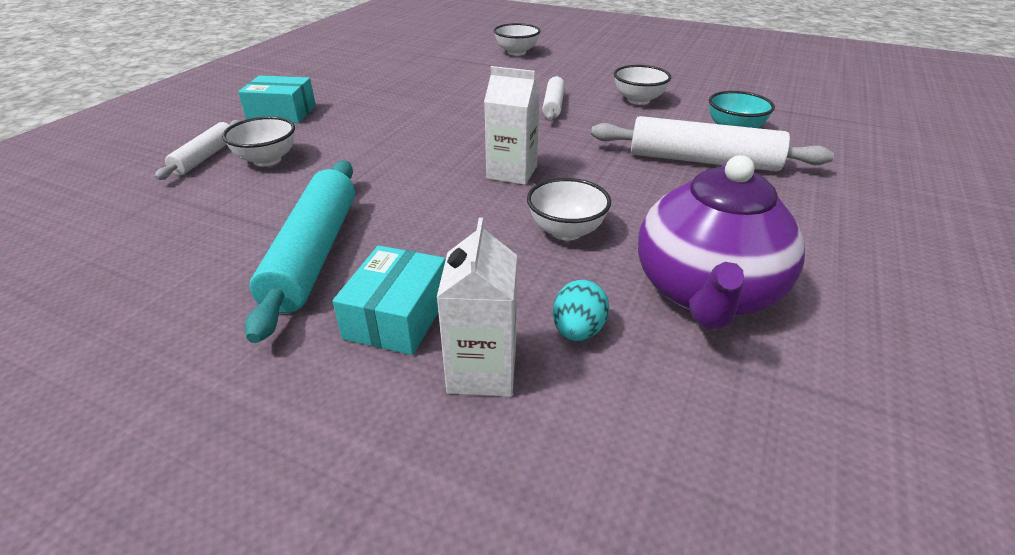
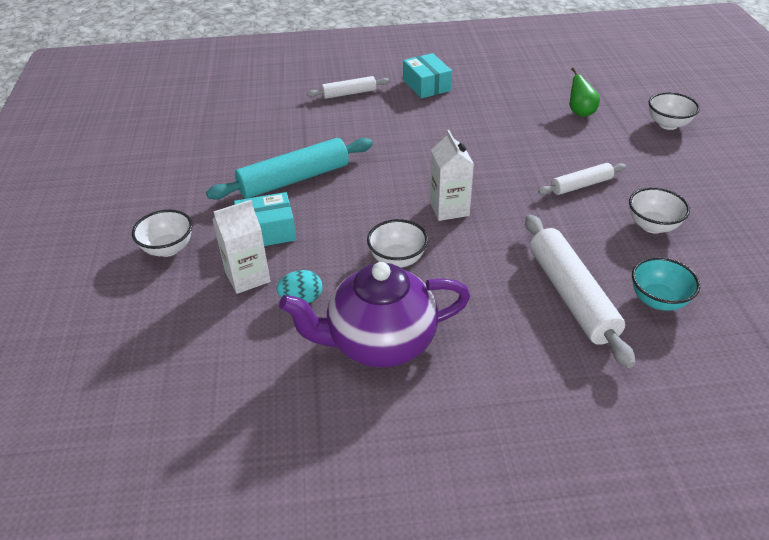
camera: 60 degrees right, 5 degrees up
white bowl [222,116,295,167] -> white bowl moved to [132,210,192,257]
none -> green pear [570,67,600,117]

